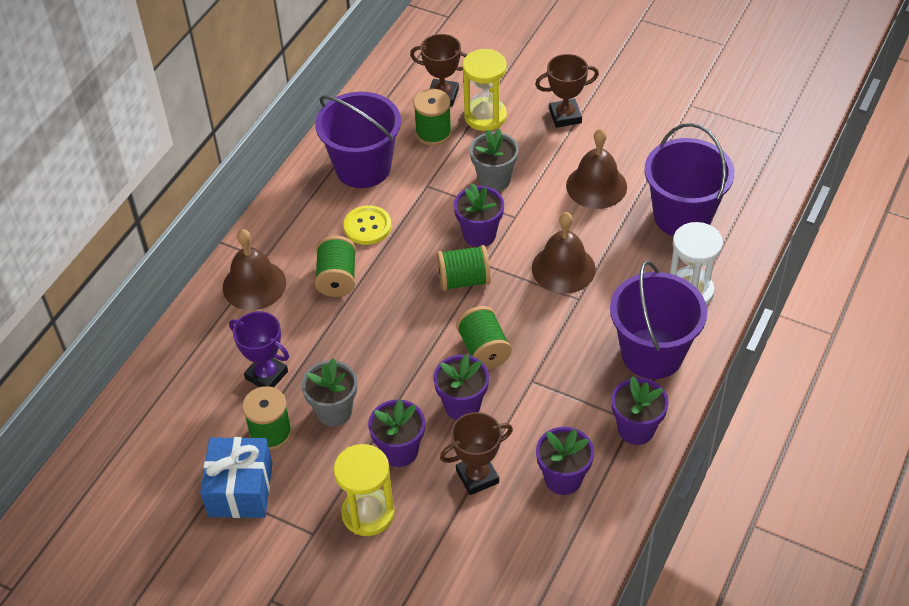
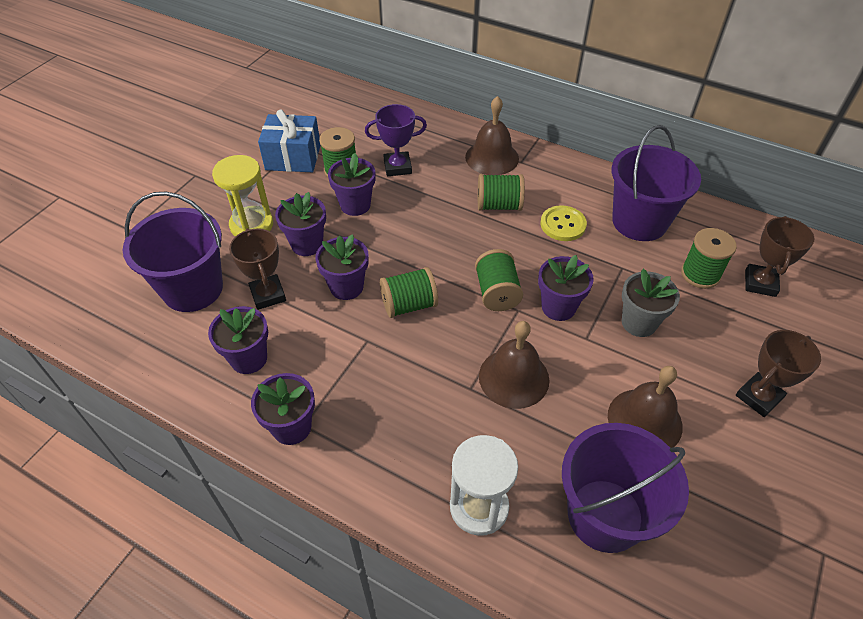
camera: 90 degrees right, 0 degrees up
purple trophy [229,311,289,387] -> purple trophy turned 45 degrees clockwise [365,104,427,176]
grey flower pot [302,358,357,427] -> purple flower pot [328,153,376,216]
yellow hourglass [463,49,507,131] -> none
brown trophy [535,54,599,128] -> brown trophy turned 60 degrees clockwise [736,330,821,417]
purple bucket [610,261,707,379] -> purple bucket moved to [123,191,223,312]

